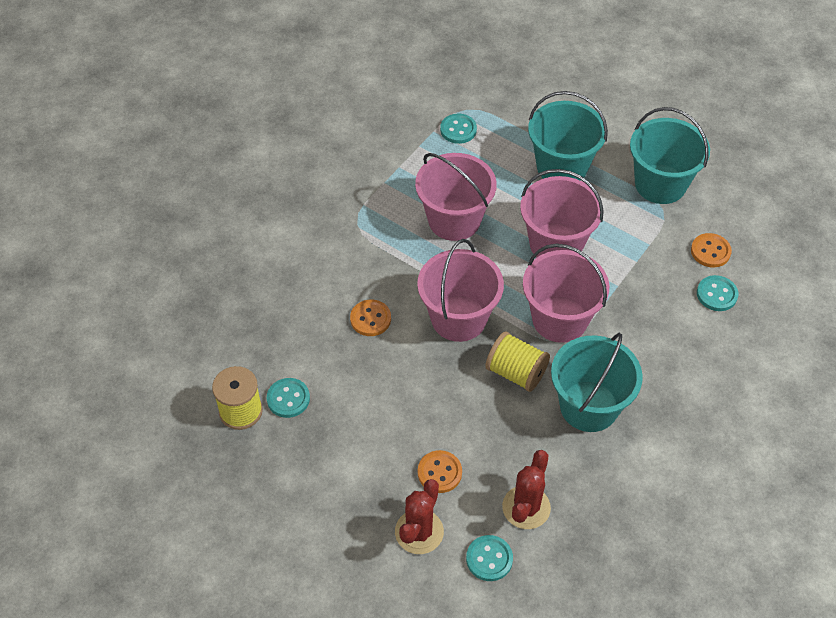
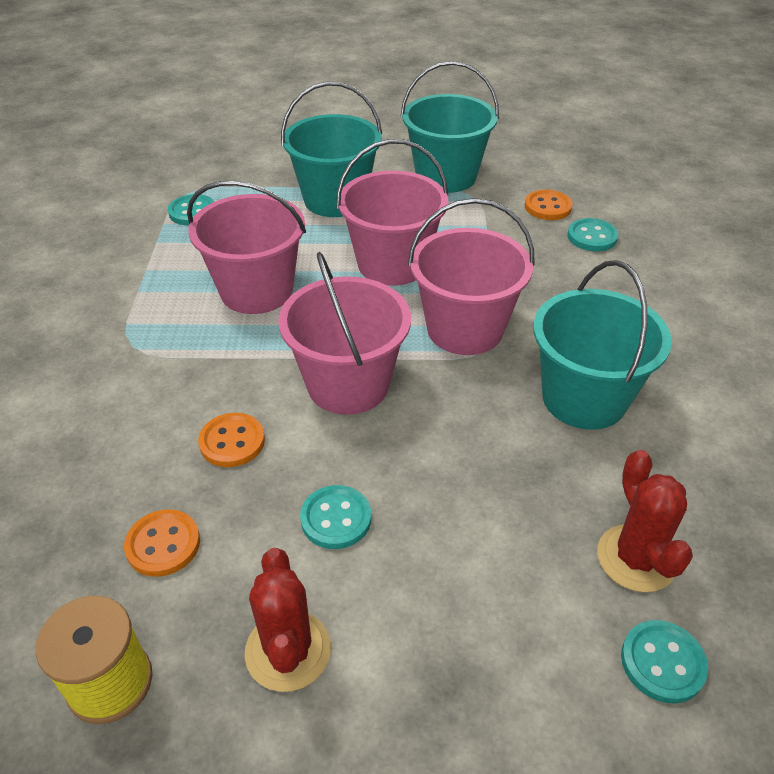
camera: 35 degrees left, 10 degrees down
turquoise button [267,378,310,418] -> turquoise button moved to [300,485,371,549]
red cactus [395,479,444,554] -> red cactus moved to [245,548,331,692]
orange button [418,450,462,493] -> orange button moved to [124,509,200,577]
yellow spool [485,331,550,392] -> none

